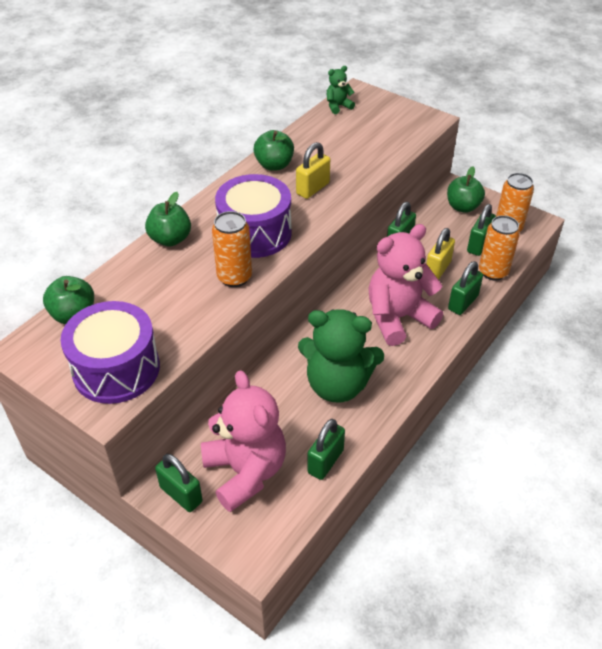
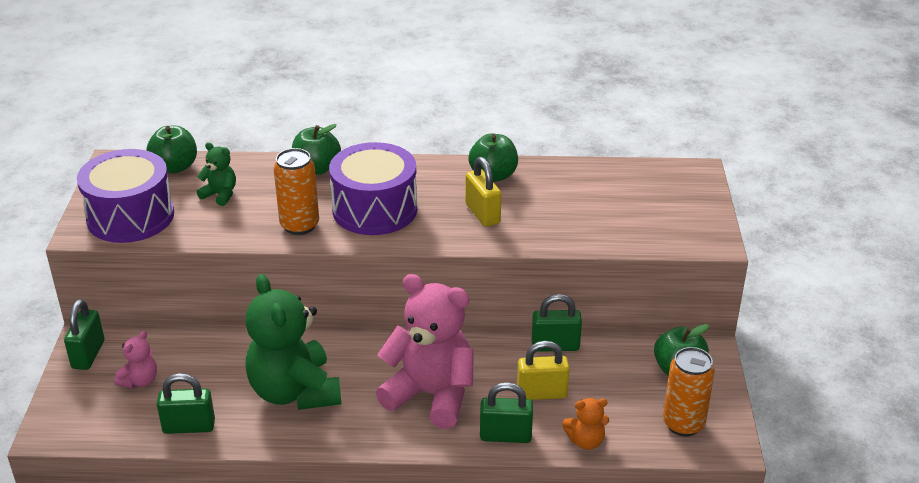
camera: 55 degrees right, 10 degrees down
pink teddy bear [201,370,286,512] -> pink teddy bear [114,331,157,388], size x0.45
yellow padlock [296,142,330,199] -> yellow padlock turned 60 degrees clockwise [466,157,501,227]
green teddy bear [327,66,355,114] -> green teddy bear moved to [196,142,236,206]
green padlock [467,204,496,256] -> none
orange can [479,215,520,281] -> orange teddy bear [563,398,609,450]

